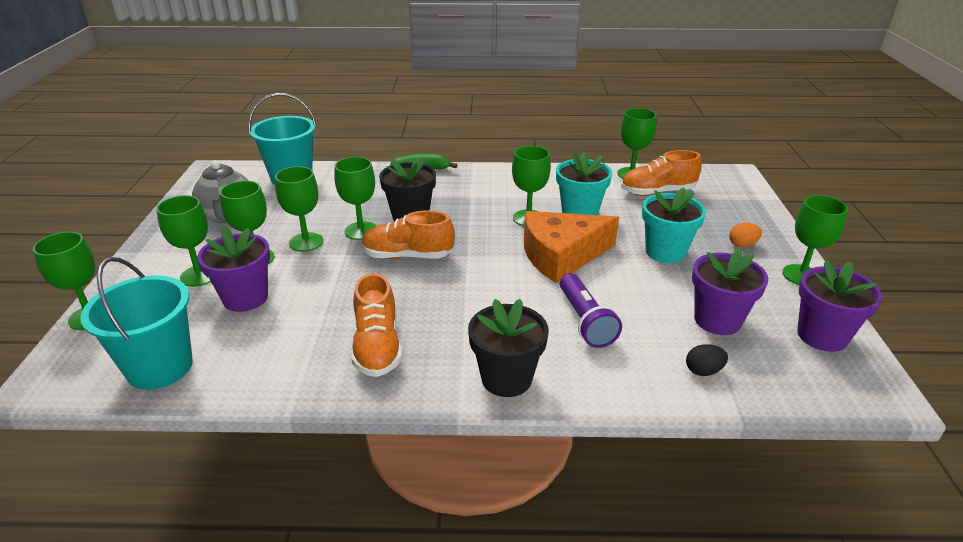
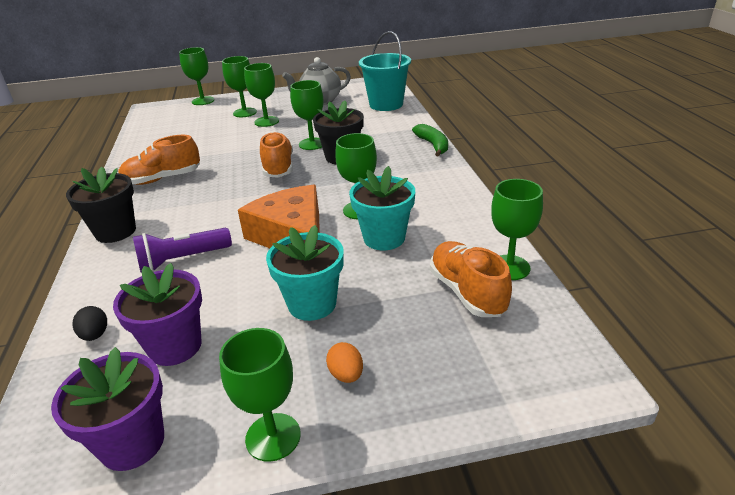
camera: 80 degrees right, 0 degrees up
turquoise bucket [80,257,193,390] -> none
purple flower pot [197,226,270,312] -> none
green goblet [275,166,324,252] -> none

